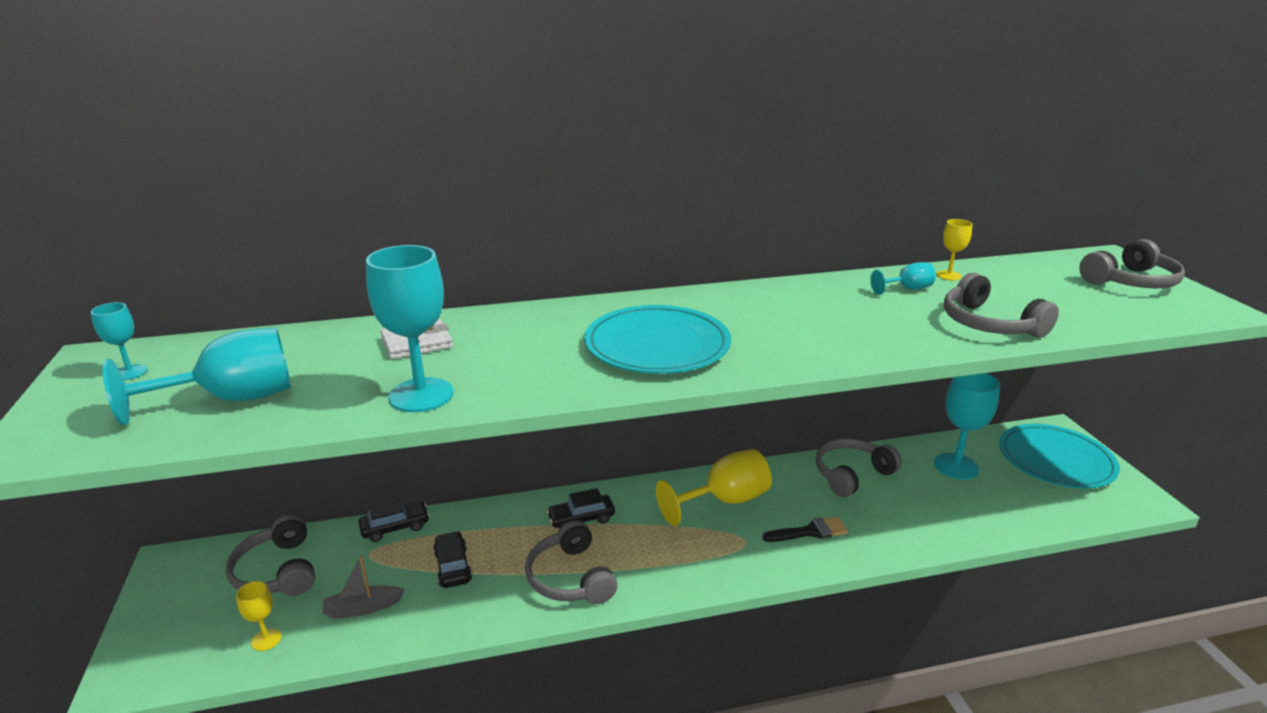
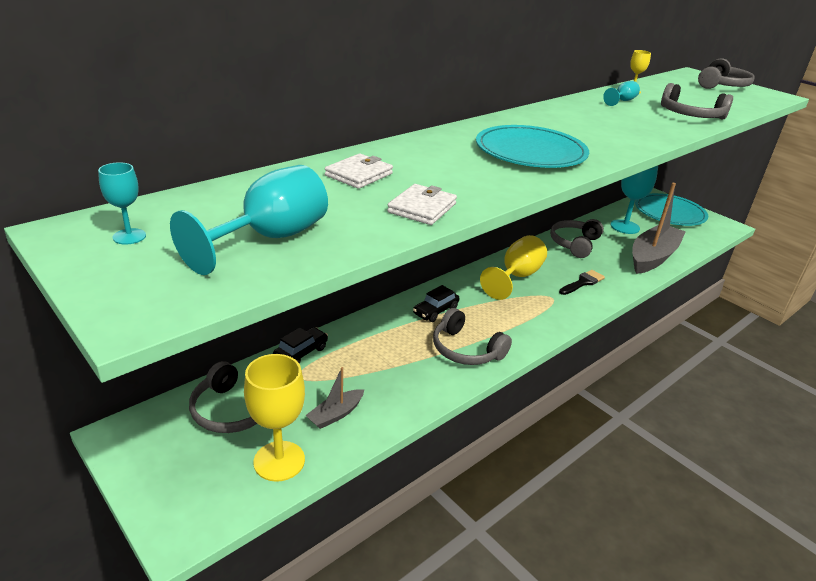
camera: 30 degrees left, 5 degrees up
yellow goblet [236,581,282,651] -> yellow goblet [244,354,305,482], size x1.99
turquoise goblet [366,245,454,412] -> white wallet [387,184,457,225]
black car [433,531,472,588] -> none
none -> grey boat [632,183,686,274]

